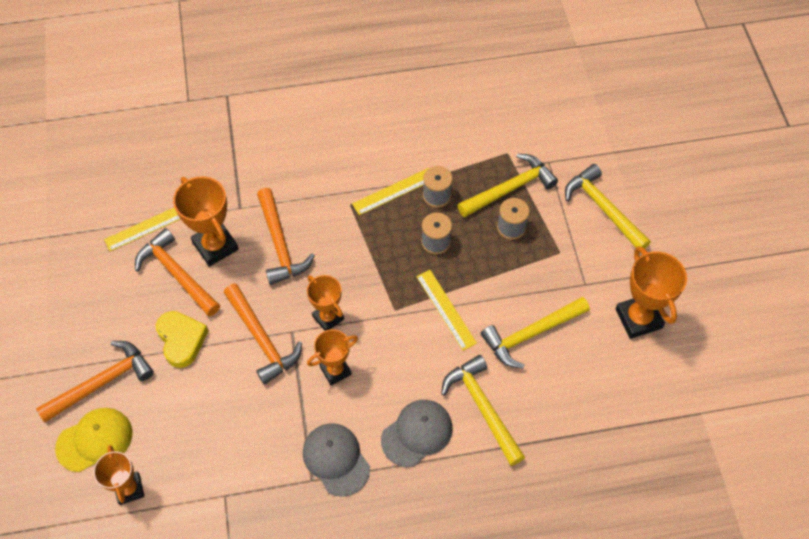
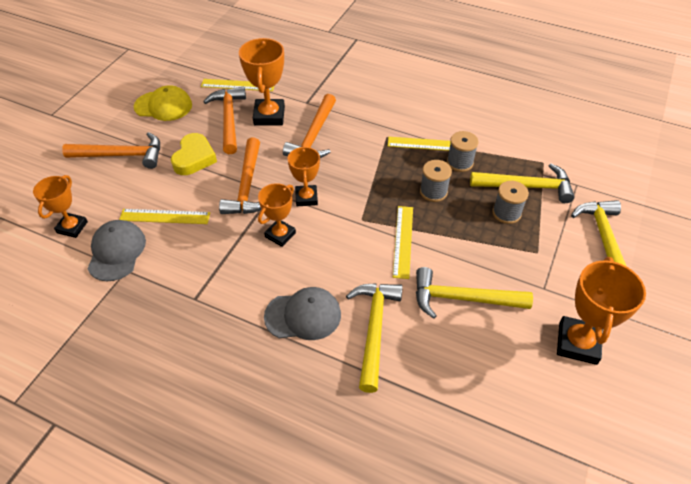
camera: 35 degrees right, 10 degrees down
yellow cap [55,408,132,472] -> yellow cap moved to [134,85,192,121]
grey cap [303,423,370,497] -> grey cap moved to [87,220,146,281]
orange trophy [307,329,358,385] -> orange trophy turned 60 degrees counterclockwise [258,183,296,247]
none -> yellow ruler [119,209,210,224]

